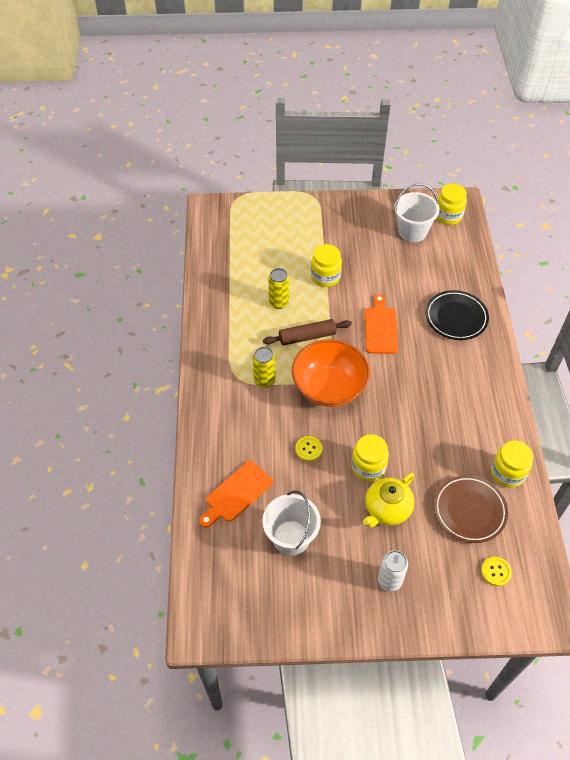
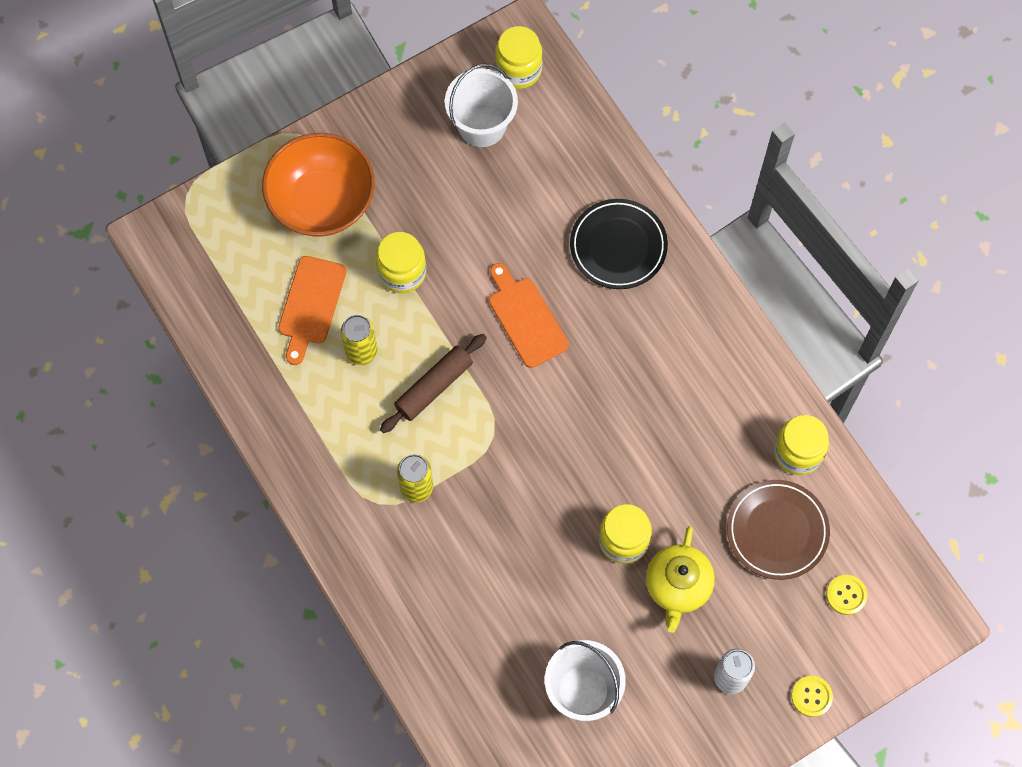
camera: 30 degrees left, 15 degrees up
orange cutting board [199,461,273,528] -> orange cutting board moved to [278,256,346,365]
orange bowl [292,339,370,407] -> orange bowl moved to [262,133,375,237]
yellow button [295,436,322,461] -> yellow button moved to [791,676,833,717]

